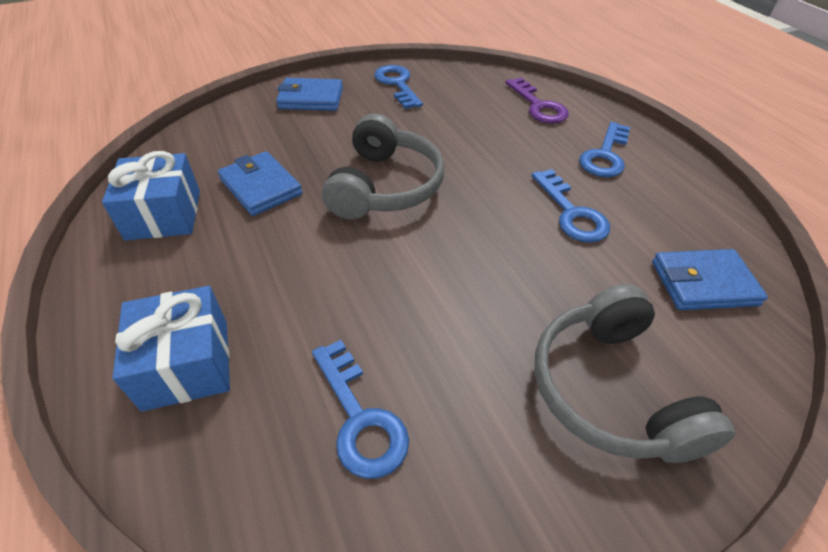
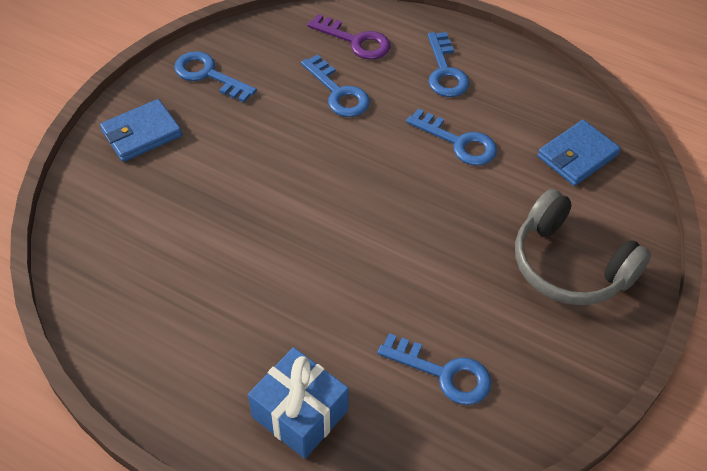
camera: 35 degrees left, 5 degrees up
blue gift [102,151,200,241] -> none
blue wallet [218,151,303,216] -> none
grey headphones [322,114,445,220] -> none
none -> blue key [301,54,370,117]

